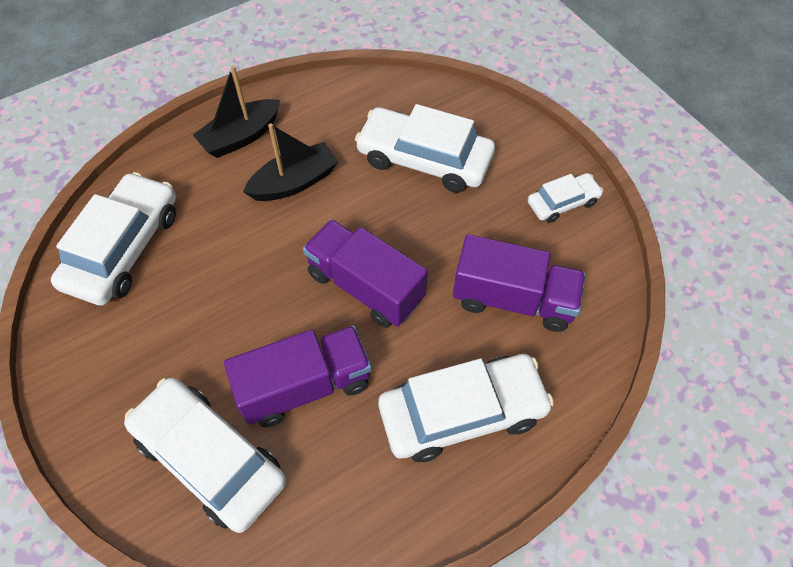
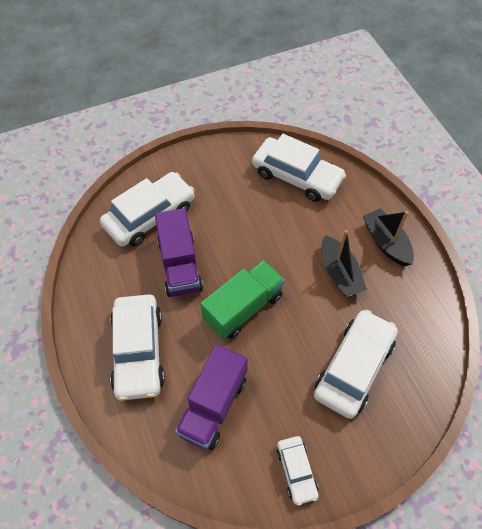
camera: 100 degrees right, 0 degrees up
purple truck [303,219,428,328] -> green truck [200,260,285,339]

